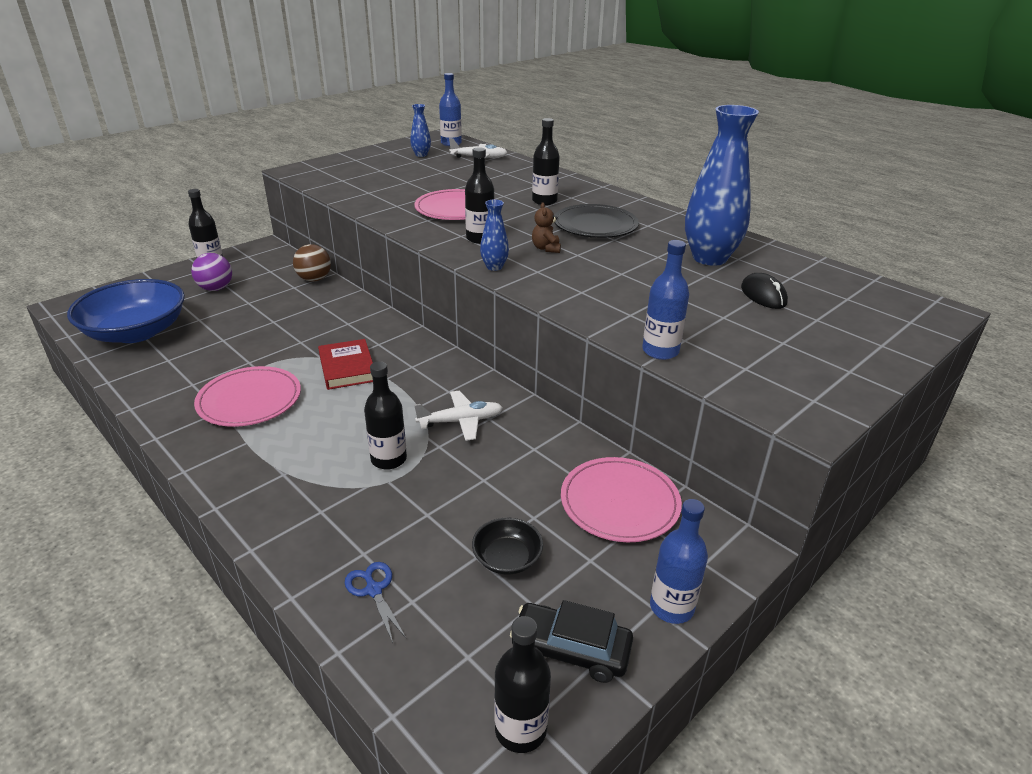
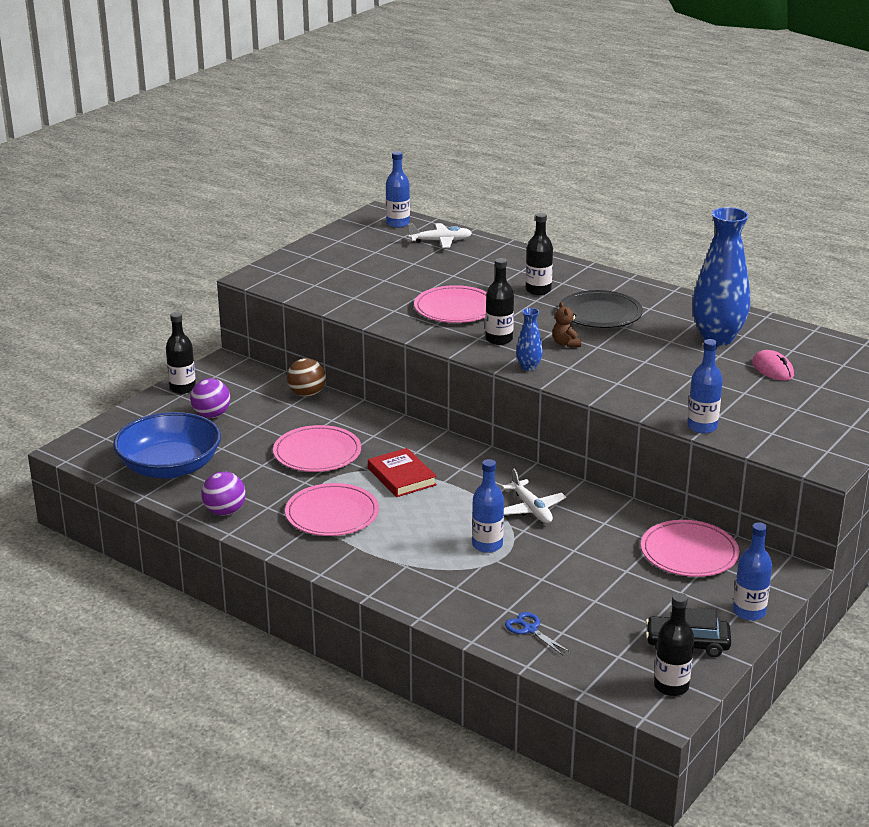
camera: 10 degrees left, 5 degrees down
black bottle [364,361,407,470] -> blue bottle [472,459,504,553]
blue vase [410,104,431,157] -> none
white plane [414,391,503,441] -> white plane turned 90 degrees clockwise [502,469,566,523]
black bowl [472,518,543,575] -> none
black mouse [741,273,788,309] -> pink mouse [752,350,794,381]
none -> purple ball [201,472,246,516]
none -> pink plate [273,425,361,472]

